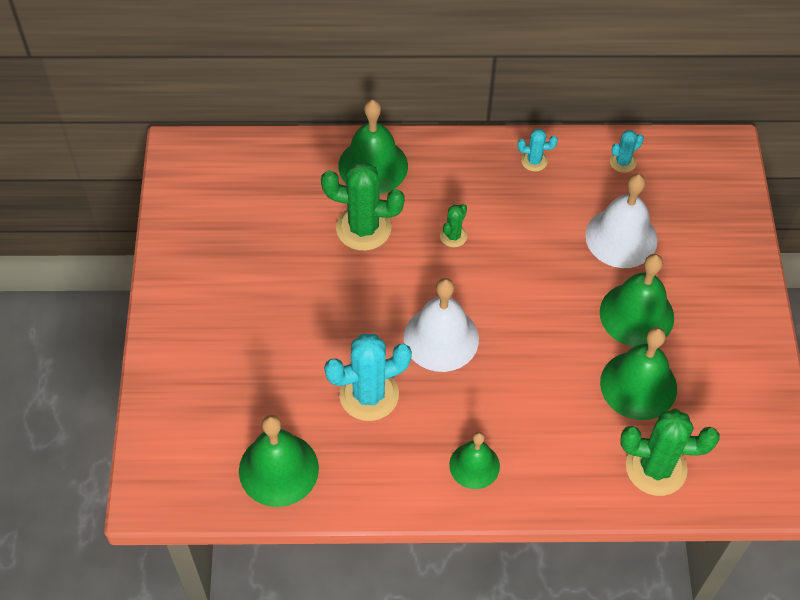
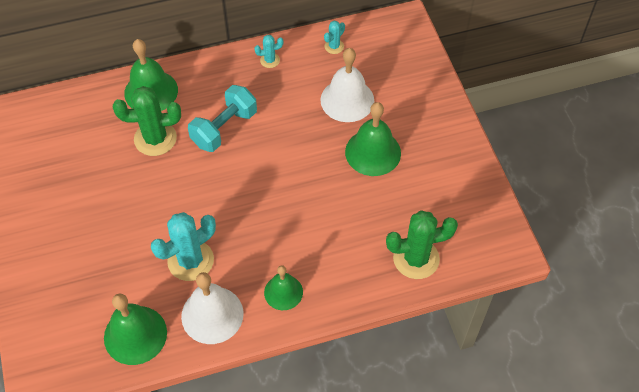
camera: 15 degrees left, 0 degrees up
white bell [404,278,479,372] -> white bell moved to [181,272,244,344]
green cactus [440,204,467,247] -> turquoise dumbbell [188,85,257,152]
green bell [600,327,677,420] -> none

